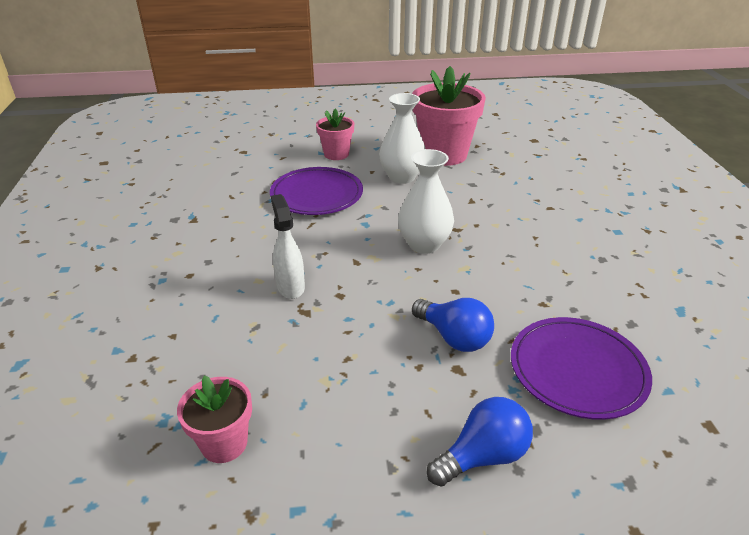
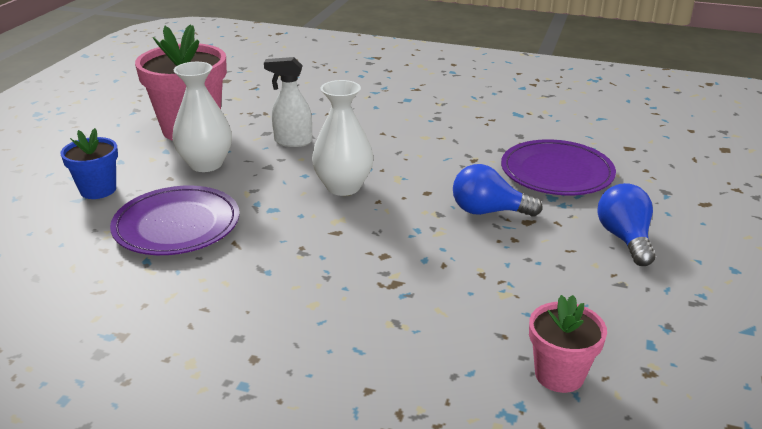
camera: 65 degrees left, 5 degrees down
white spray bottle [271,194,305,299] -> white spray bottle moved to [264,57,312,147]
pink flower pot [316,108,354,160] -> blue flower pot [60,128,118,199]
blue light bulb [412,298,494,352] -> blue light bulb turned 150 degrees counterclockwise [453,164,543,217]

